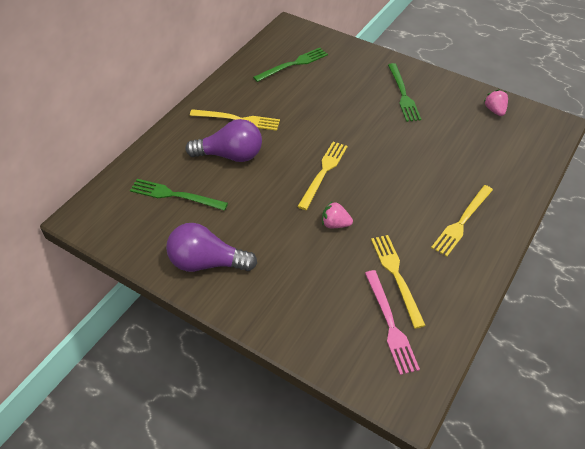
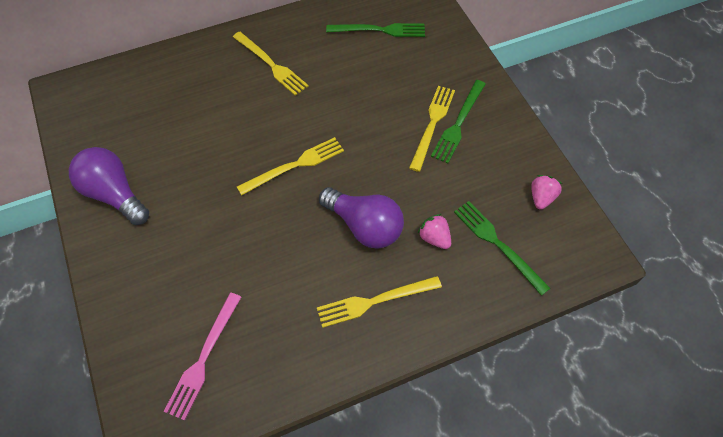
camera: 35 degrees right, 10 degrees up
green fork [130,179,228,211] -> green fork moved to [454,201,550,296]
purple light bulb [186,119,262,162] -> purple light bulb moved to [319,187,404,249]
pink strawberry [322,201,353,228] -> pink strawberry moved to [418,214,451,249]
yellow fork [371,235,426,329] -> yellow fork moved to [409,86,455,172]

